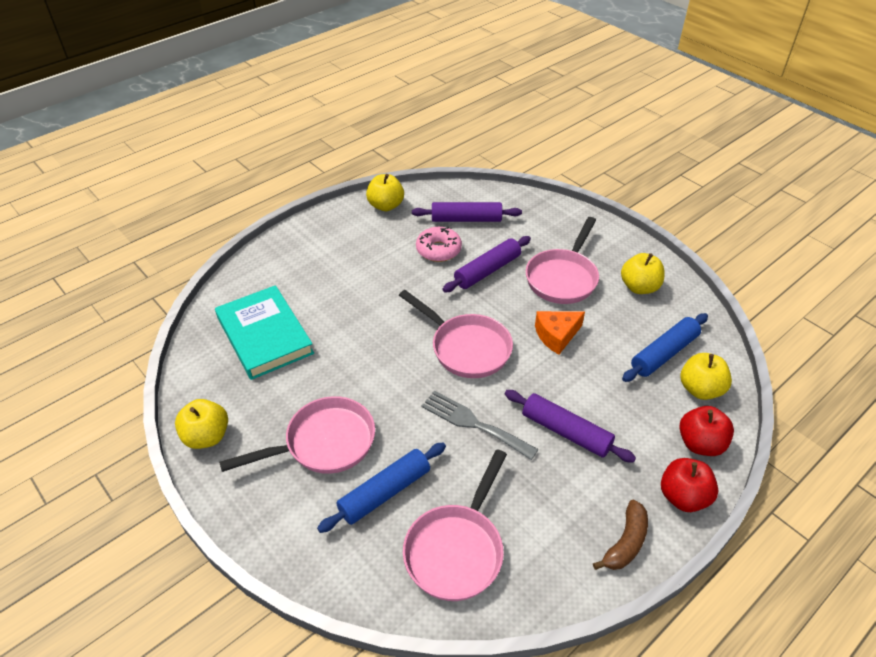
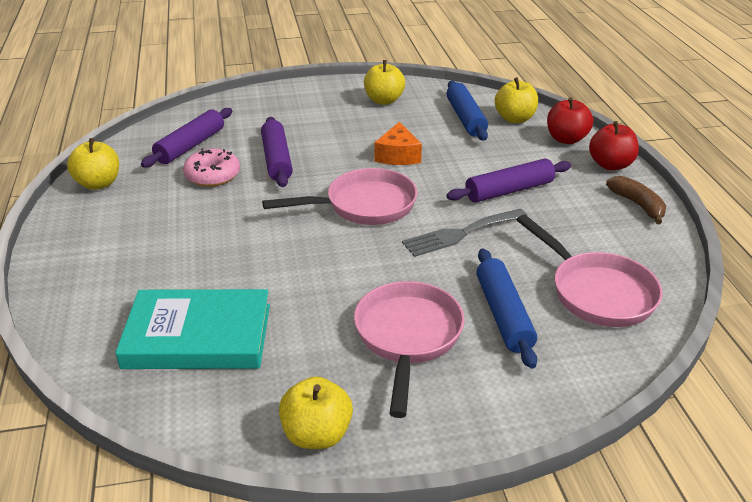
camera: 60 degrees left, 10 degrees down
pink pan [526,217,599,304] -> none

